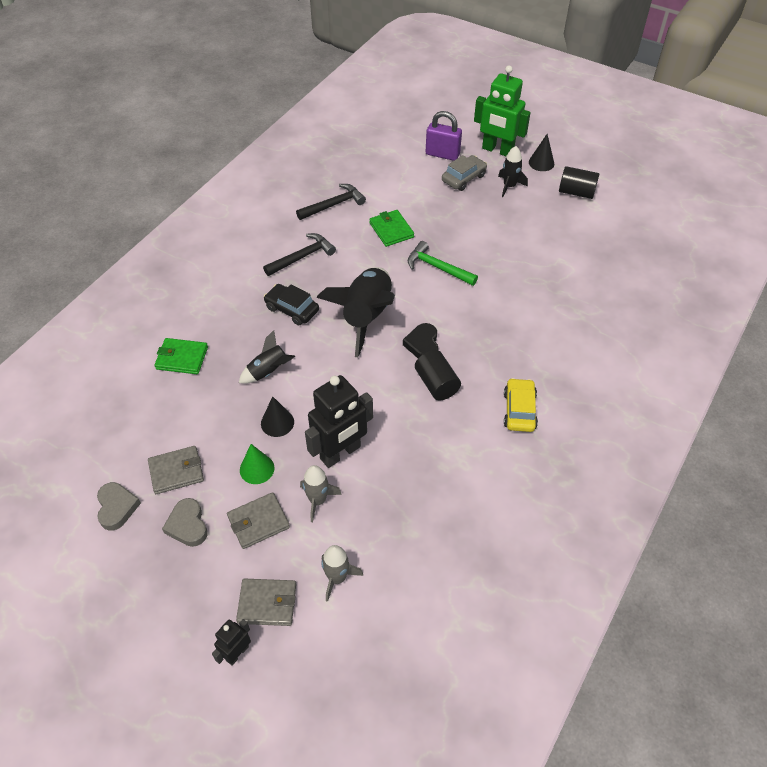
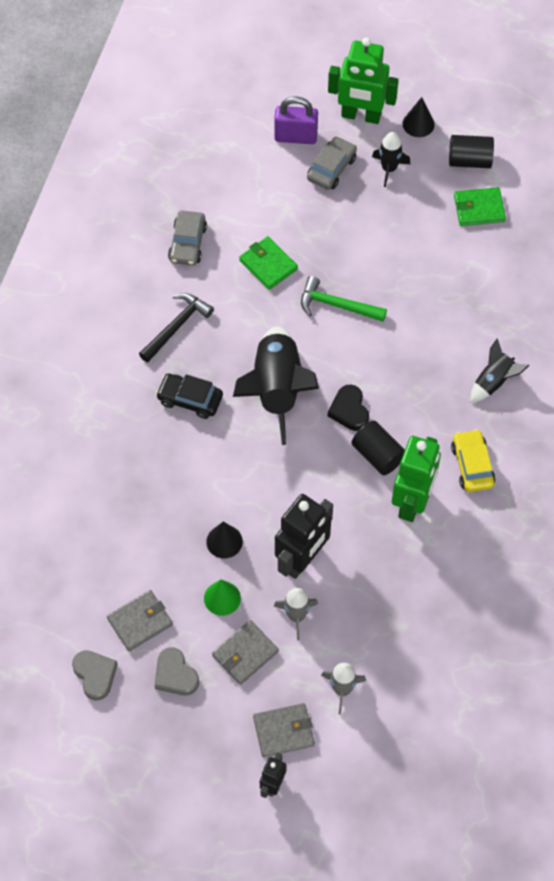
camera: 15 degrees left, 10 degrees up
green wallet [154,338,208,374] -> green wallet moved to [454,187,506,226]
black rocket [239,330,295,384] -> black rocket moved to [470,338,529,403]
black hammer [296,184,366,220] -> grey car [168,211,207,266]
none -> green robot [392,436,441,522]

